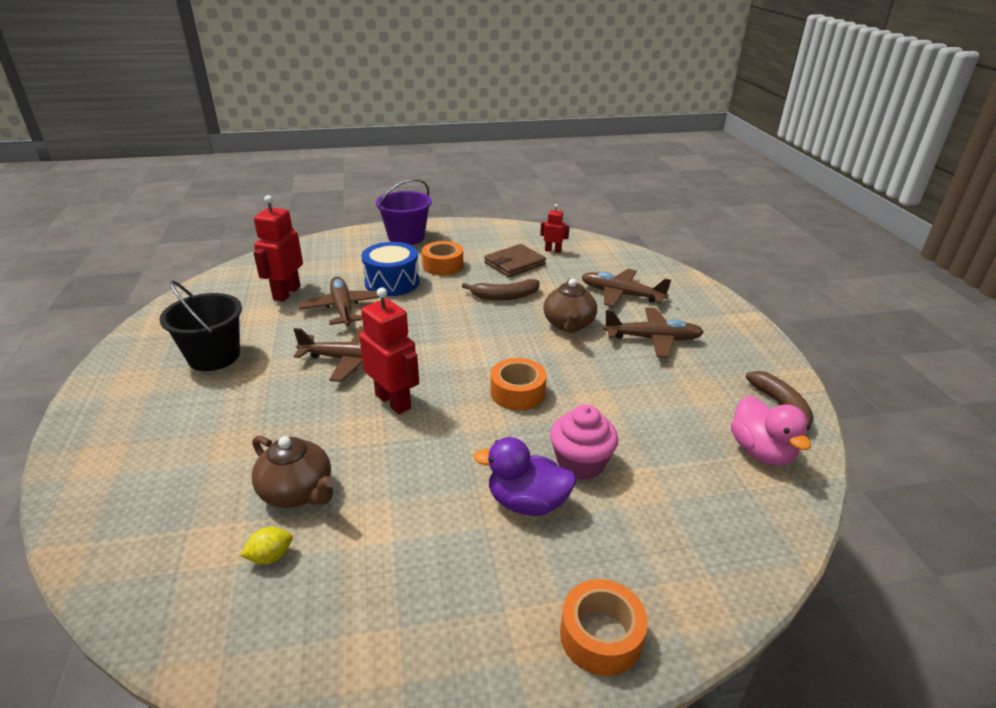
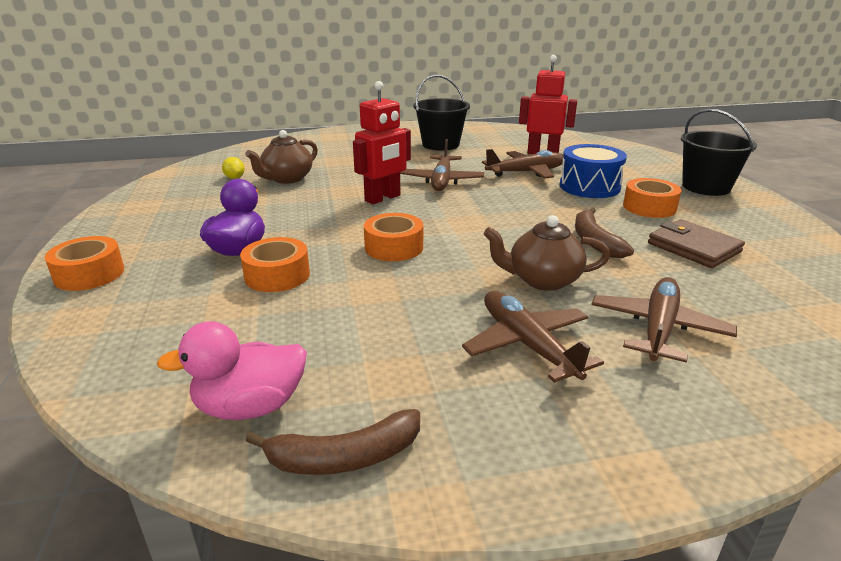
camera: 90 degrees right, 5 degrees down
purple bucket [376,179,432,245] -> black bucket [681,109,757,196]
red robot [540,204,570,253] -> none
pink cupcake [550,404,618,480] -> orange tape [240,237,310,292]
brown plane [603,307,704,358] -> brown plane turned 150 degrees clockwise [462,291,604,383]

